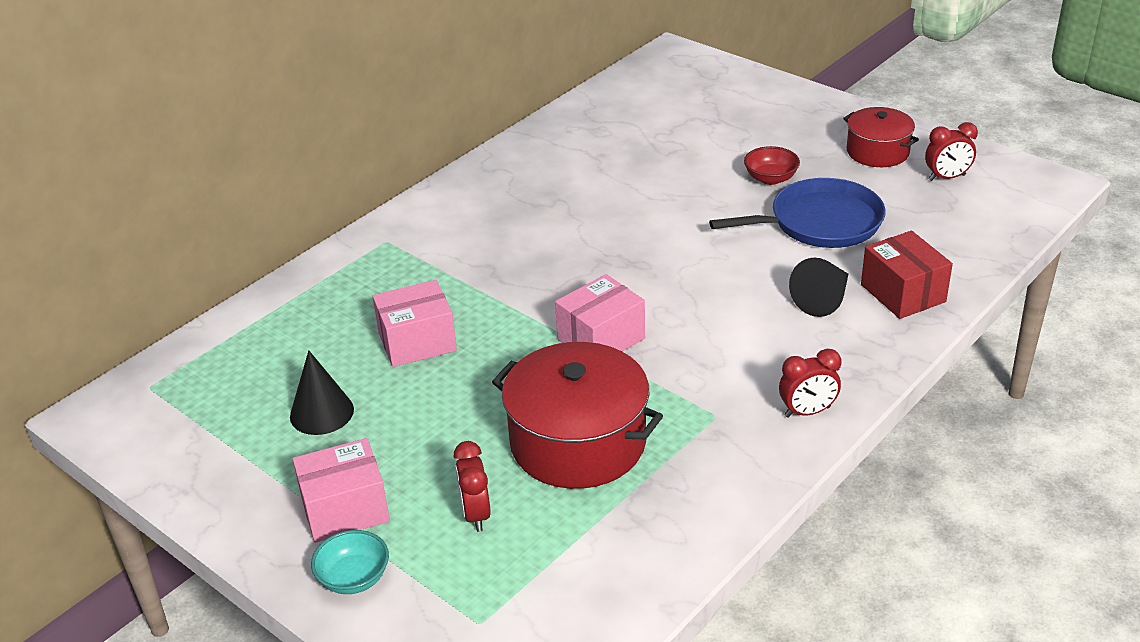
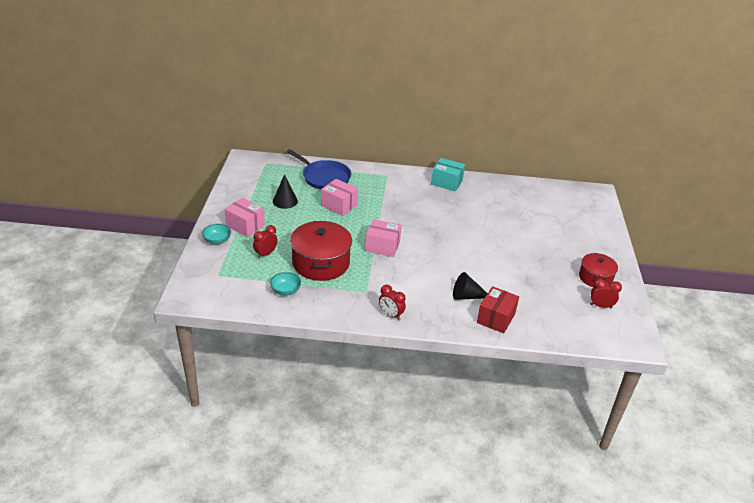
camera: 50 degrees right, 0 degrees up
blue pan [709,178,886,248] -> blue pan moved to [287,149,351,189]
red bowl [744,146,800,185] -> none
red clock [925,122,978,181] -> red clock turned 150 degrees clockwise [590,279,622,308]
none -> turquoise bowl [270,272,301,296]
none -> turquoise box [431,158,465,191]

